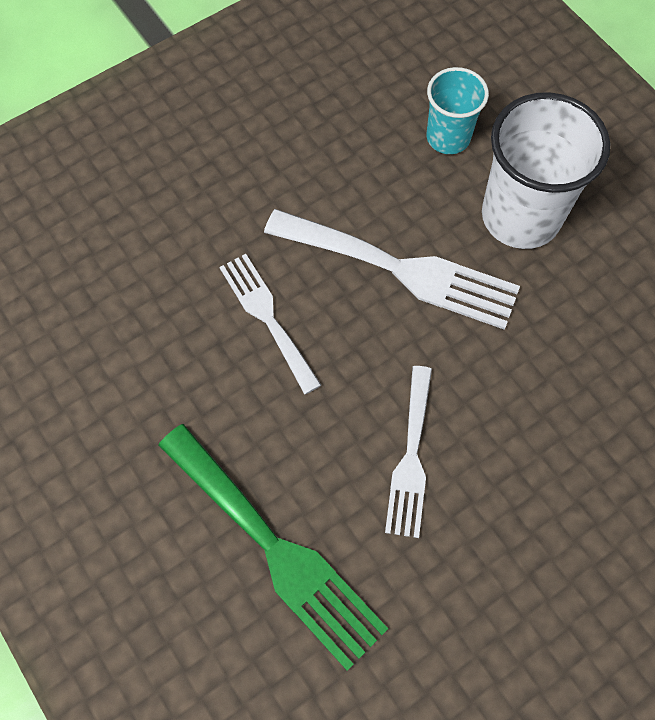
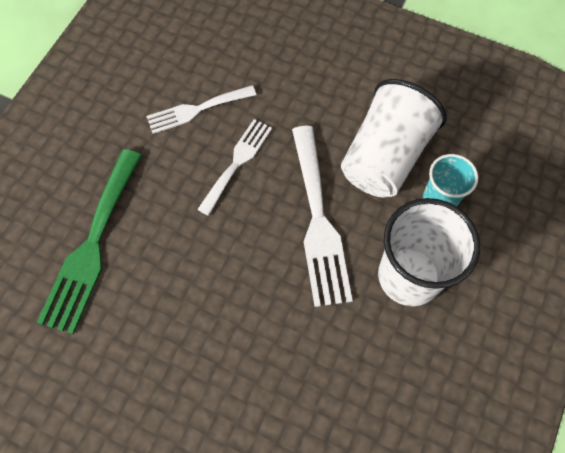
camera: 60 degrees right, 0 degrees up
white fork [385,366,432,538] -> white fork moved to [146,85,256,134]
none -> white cup [341,79,447,197]

